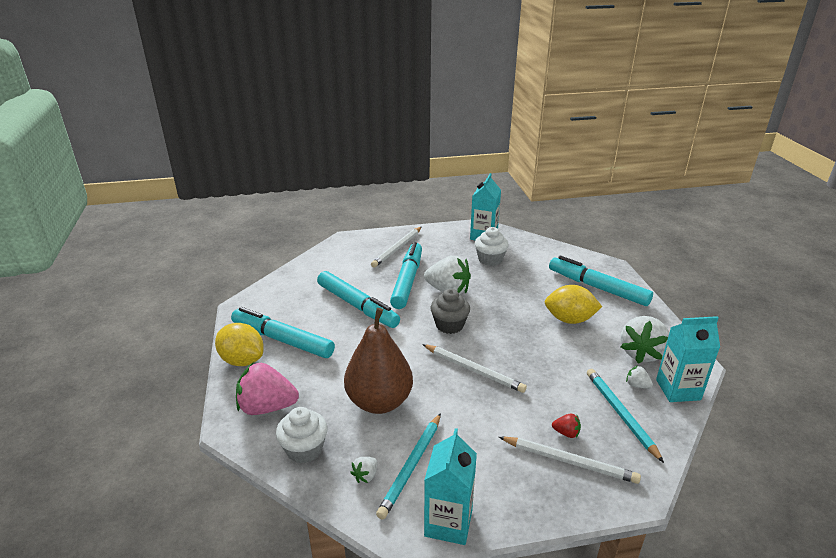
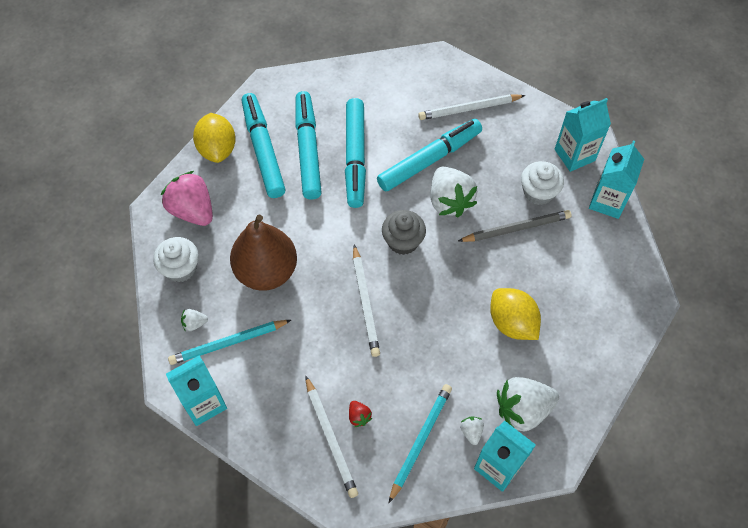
camera: 45 degrees right, 30 degrees up
turquoise marker [549,256,653,306] -> turquoise marker moved to [295,91,322,199]
none -> grey pencil [458,210,572,242]
none -> turquoise carton [589,140,644,219]

